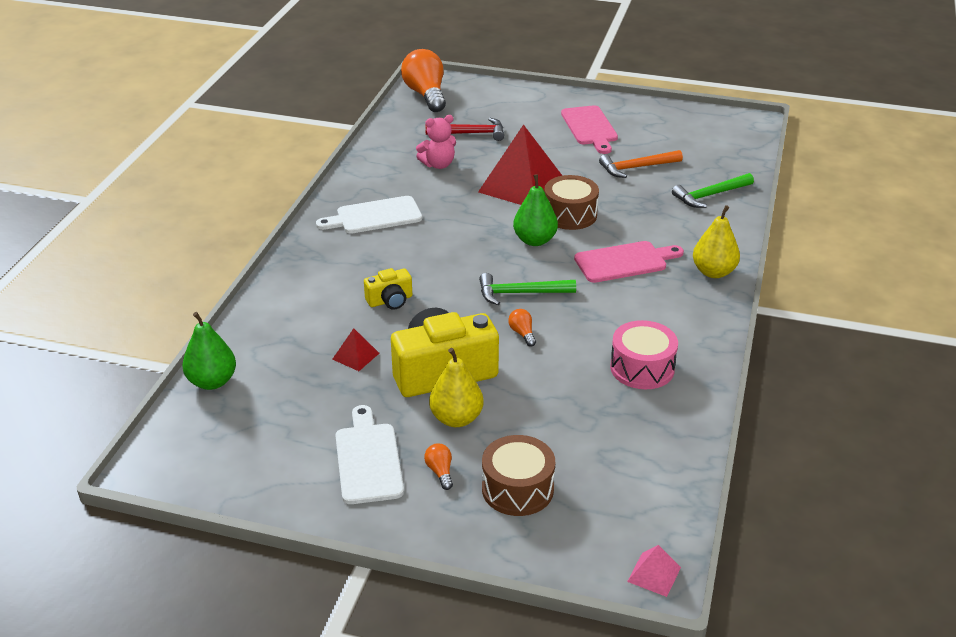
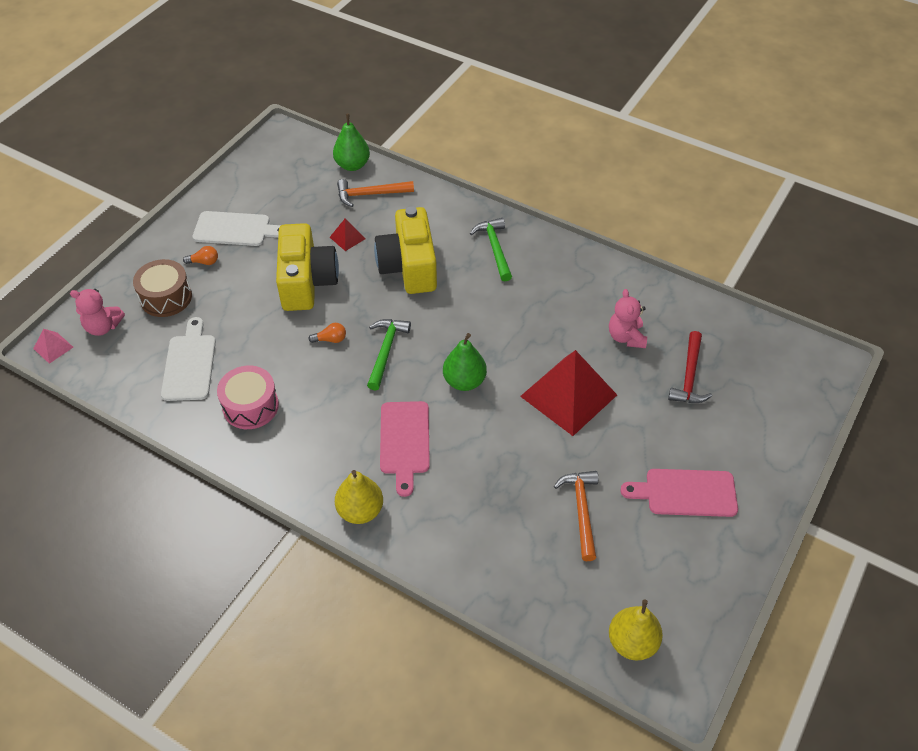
camera: 105 degrees right, 15 degrees up
white cutting board [316,196,422,234] -> white cutting board moved to [161,317,216,401]
yellow camera [364,268,412,310] -> yellow camera [374,206,437,294], size x2.04
orange light bulb [401,49,446,112] -> none
yellow pear [429,348,484,427] -> yellow pear moved to [609,599,663,661]
brown drum [544,175,599,230] -> none
green hammer [672,173,754,208] -> green hammer moved to [470,218,512,282]
none -> pink teddy bear [70,289,125,336]
none -> orange hammer [337,179,414,207]

